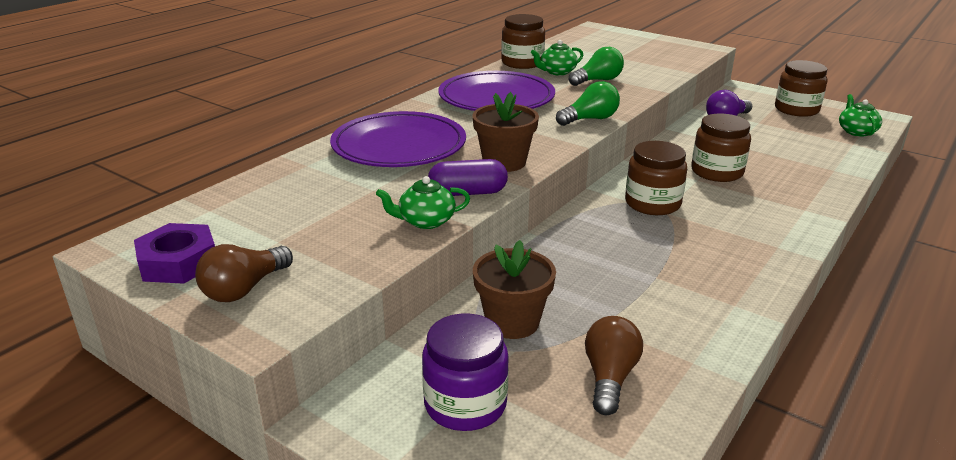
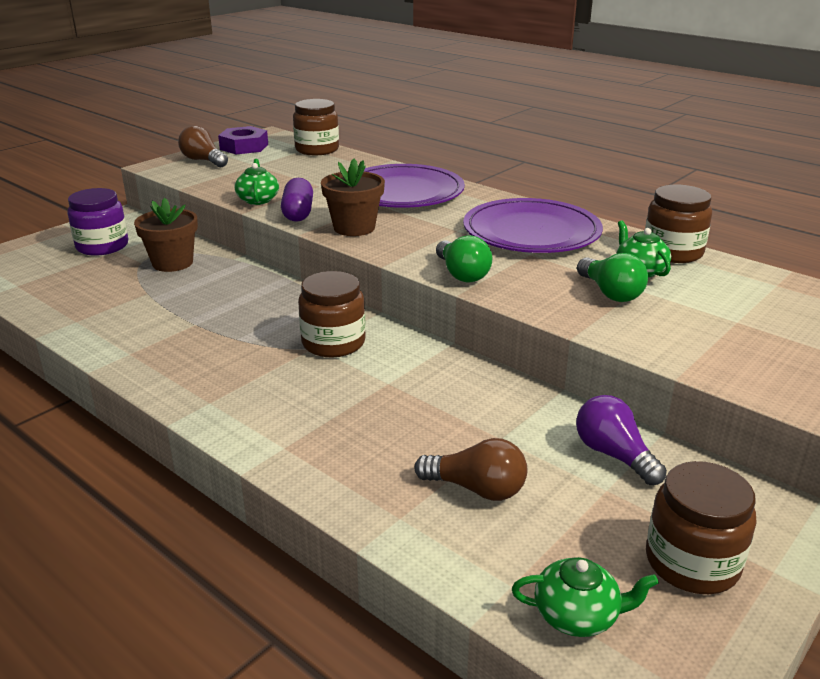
camera: 95 degrees right, 0 degrees up
brown light bulb [585,316,643,415] -> brown light bulb moved to [414,438,527,501]
brown jar [691,114,751,182] -> brown jar moved to [293,99,339,155]

